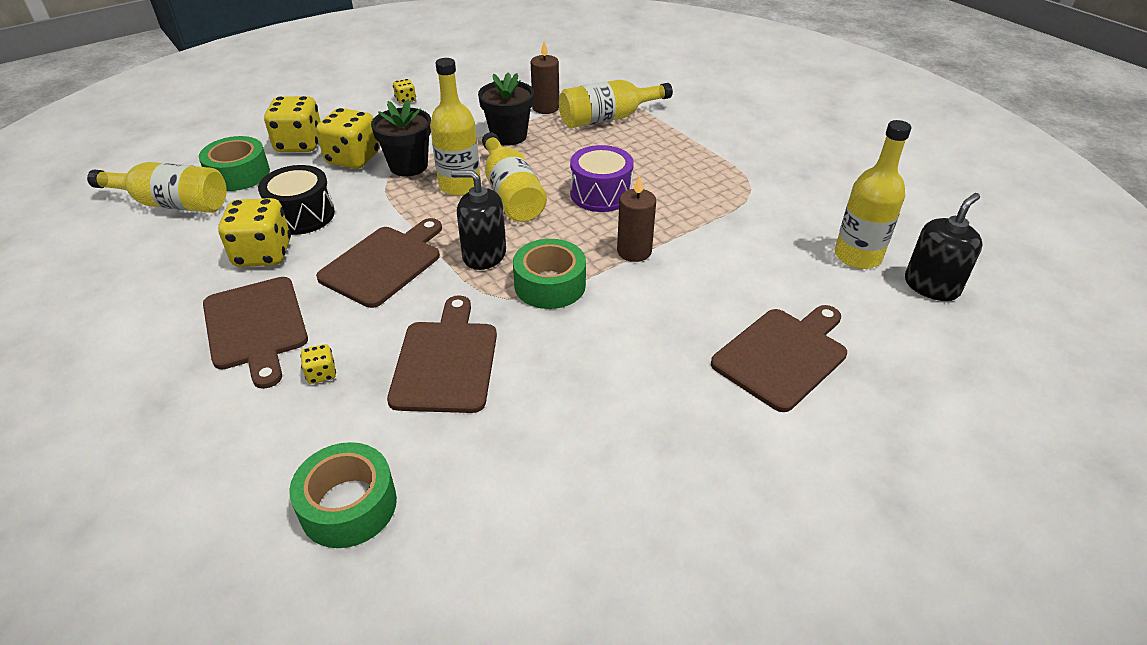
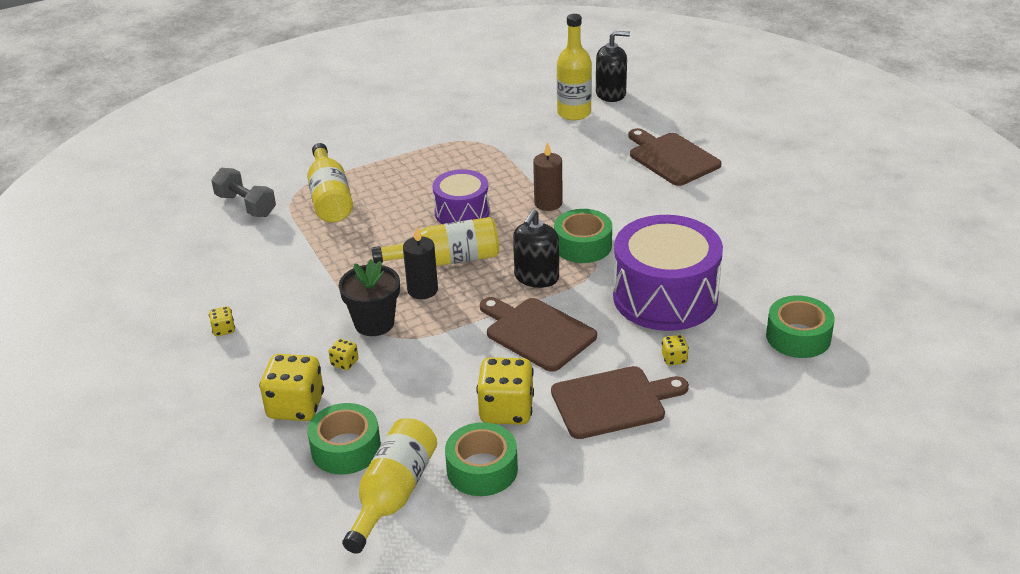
camera: 80 degrees left, 5 degrees down
black drum [258,165,335,235] -> none
yellow dice [316,108,379,169] -> yellow dice [328,339,358,370], size x0.46
brown cutting board [387,295,497,413] -> purple drum [613,215,723,331]
yellow bottle [430,58,480,196] -> black candle [403,227,438,299]
black flower pot [478,73,534,145] -> none
brown candle [531,41,559,114] -> none
black soap dispenser [905,193,982,301] -> black soap dispenser turned 120 degrees clockwise [596,31,630,102]
none -> grey dumbbell [211,168,276,217]
none -> green tape [445,422,518,496]

